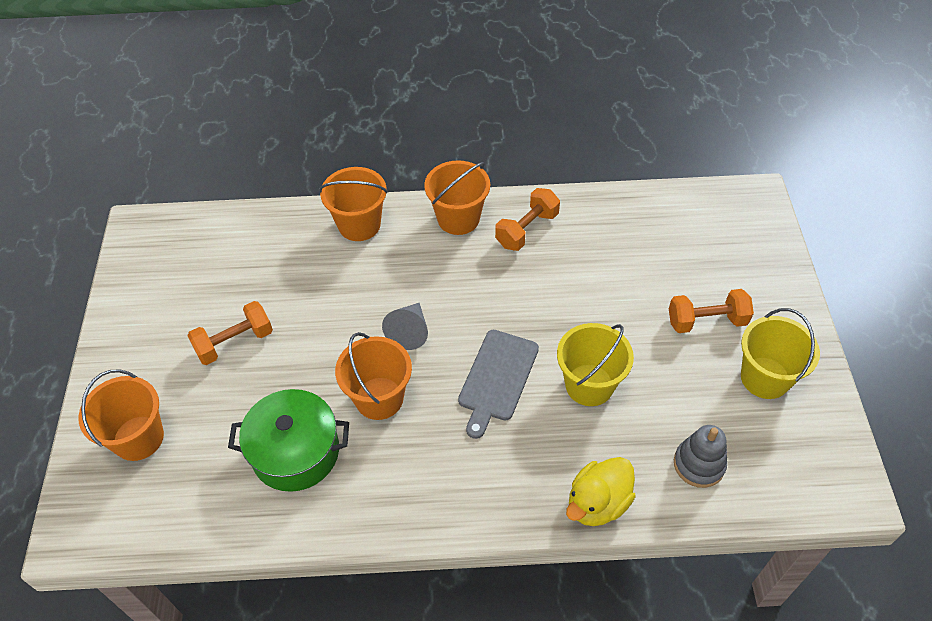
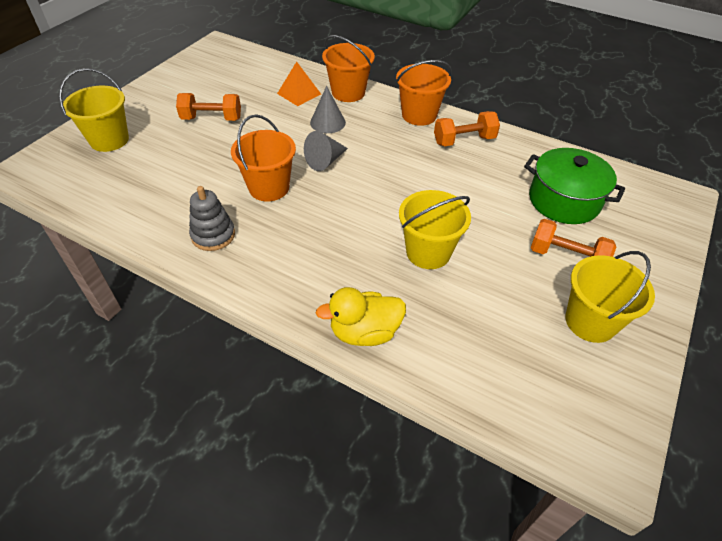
camera: 30 degrees right, 5 degrees down
orange bucket [79,369,164,461] -> yellow bucket [59,68,129,152]
green pot [228,389,349,492] -> green pot moved to [524,148,625,224]
grey cutting board [458,330,539,439] -> none
grey stacking toy [674,425,727,488] -> grey stacking toy moved to [189,186,235,251]
none -> orange pyramid [277,61,321,106]
none -> grey cone [310,86,346,133]

